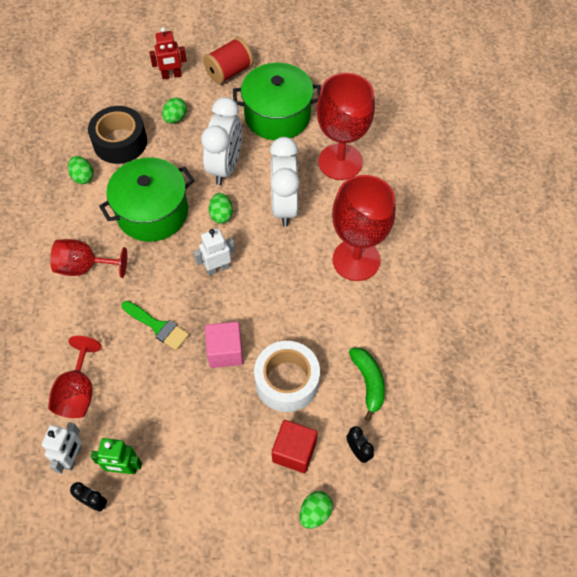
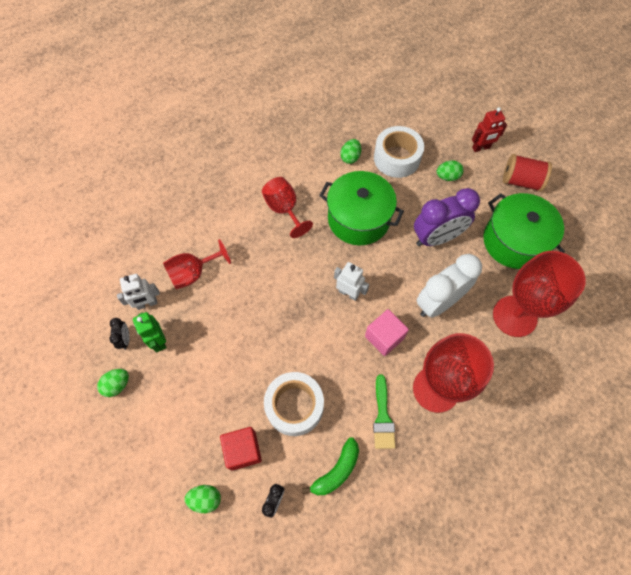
camera: 55 degrees right, 5 degrees up
black tape [88,106,147,164] -> white tape [374,126,424,178]
green brush [122,301,189,350] -> green brush moved to [373,375,395,449]
red robot [149,27,187,79] -> red robot turned 60 degrees counterclockwise [472,107,507,152]
white clock [201,97,242,185] -> purple clock [414,188,480,246]
pink cube [205,321,243,368] -> pink cube moved to [365,309,409,356]
green egg [209,193,233,224] -> green egg moved to [97,369,129,397]

